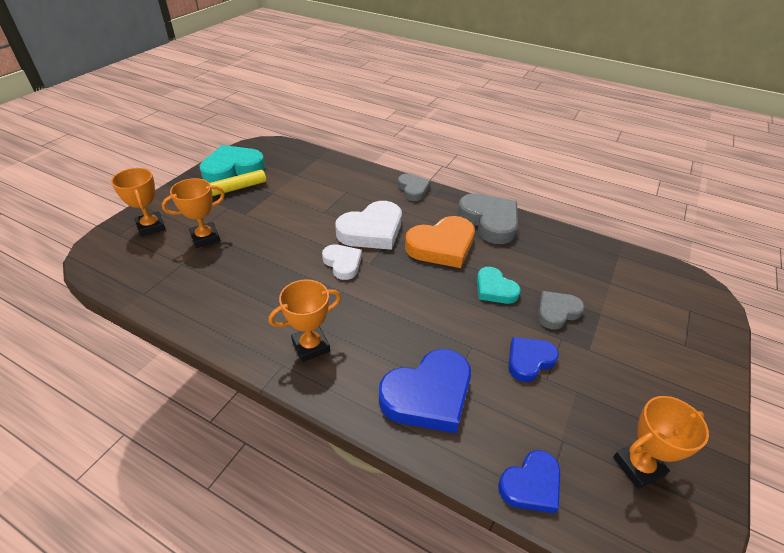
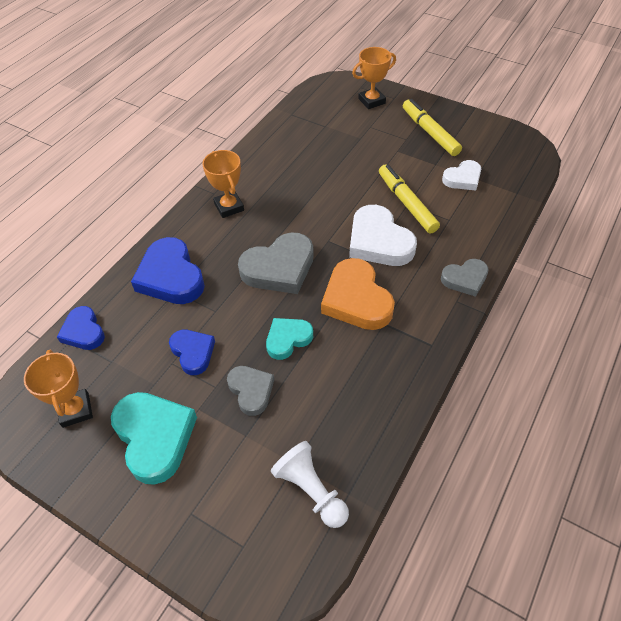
camera: 95 degrees right, 10 degrees up
orange trophy [162,178,225,248] -> none
turquoise heart [200,145,265,183] -> turquoise heart moved to [111,392,197,485]
white heart [322,244,362,280] -> white heart moved to [442,160,481,190]
grey heart [458,193,518,244] -> grey heart moved to [238,232,314,294]
none -> white pawn [271,441,349,528]
none -> yellow marker [379,164,440,234]

